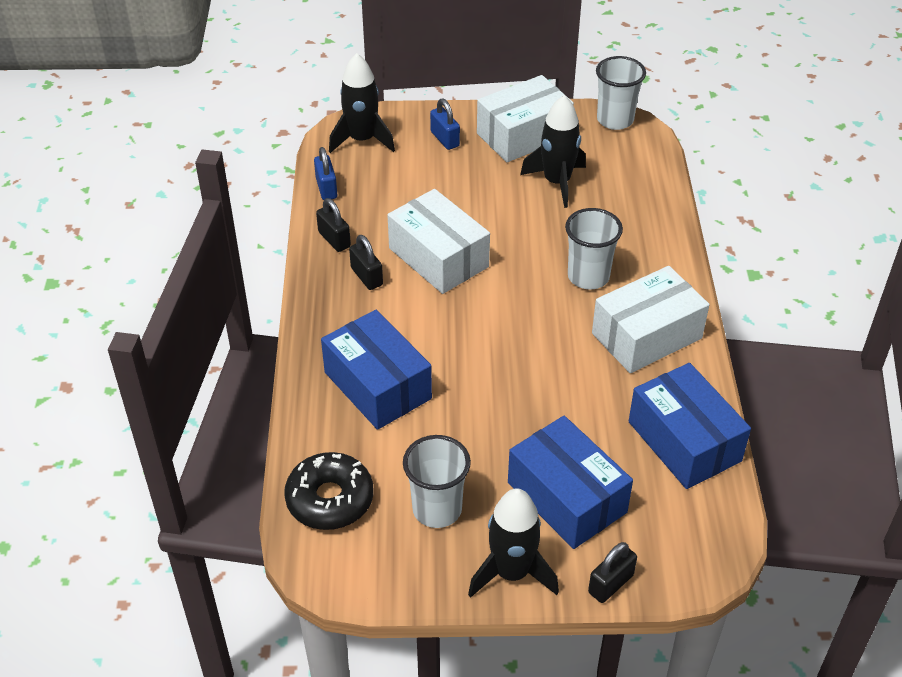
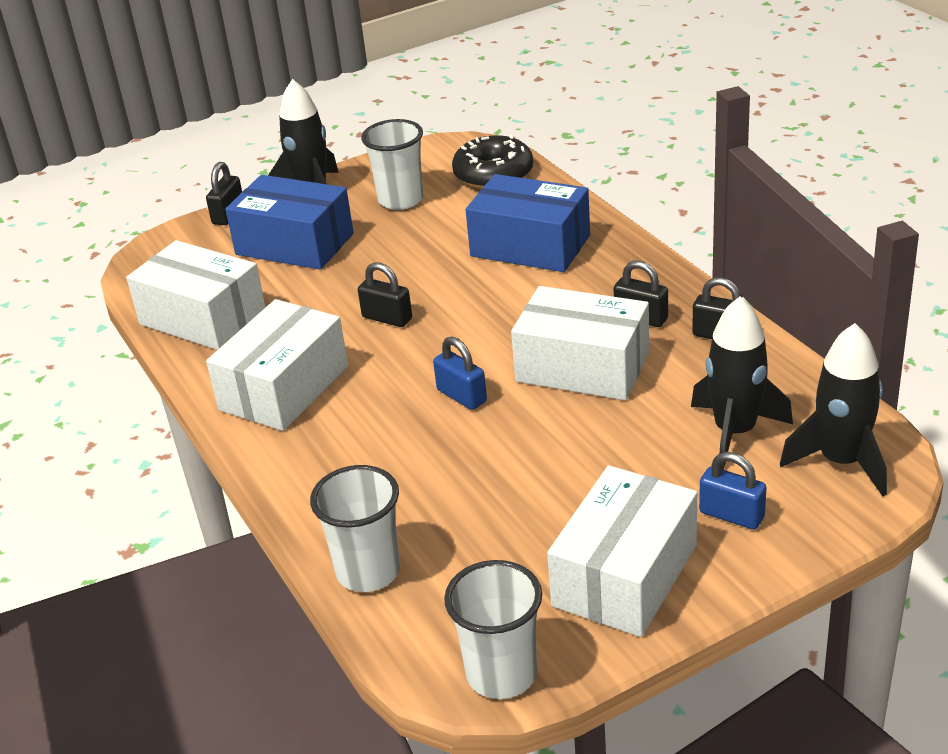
camera: 155 degrees right, 10 degrees down
blue padlock [314,147,337,200] -> blue padlock moved to [433,336,487,410]
black rocket [520,95,586,208] -> black rocket moved to [691,296,793,470]
white cup [565,208,623,289] -> white cup moved to [310,465,400,592]
blue box [629,363,751,489] -> white box [126,240,266,350]
none -> black padlock [358,262,412,327]

